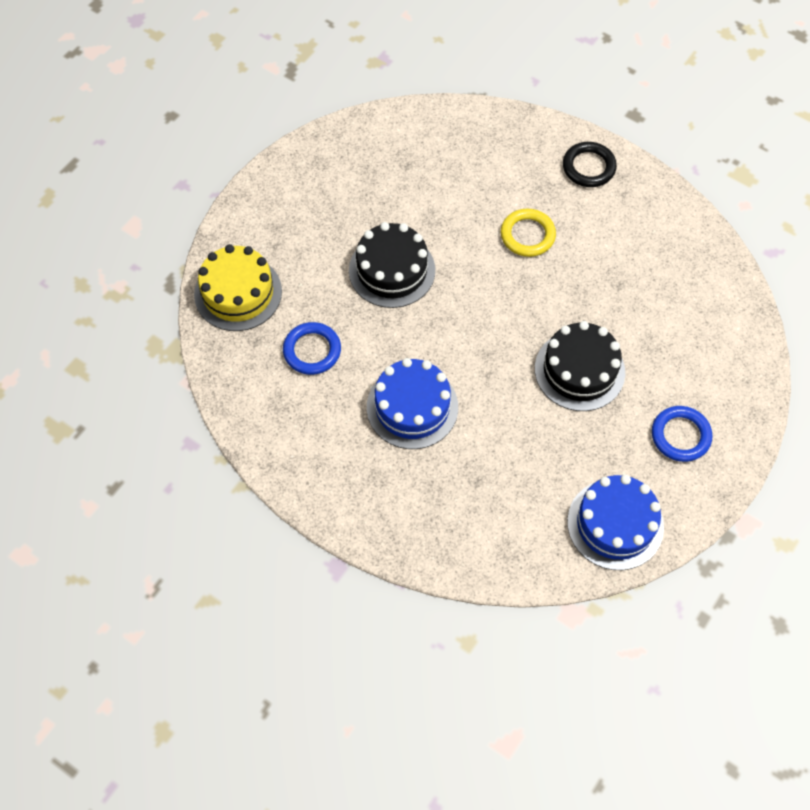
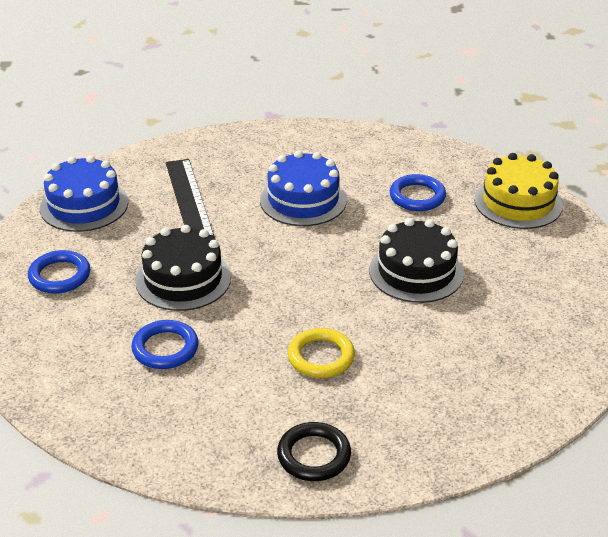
camera: 145 degrees right, 25 degrees down
none -> blue ring [131,320,198,369]
none -> black ruler [166,159,215,238]

